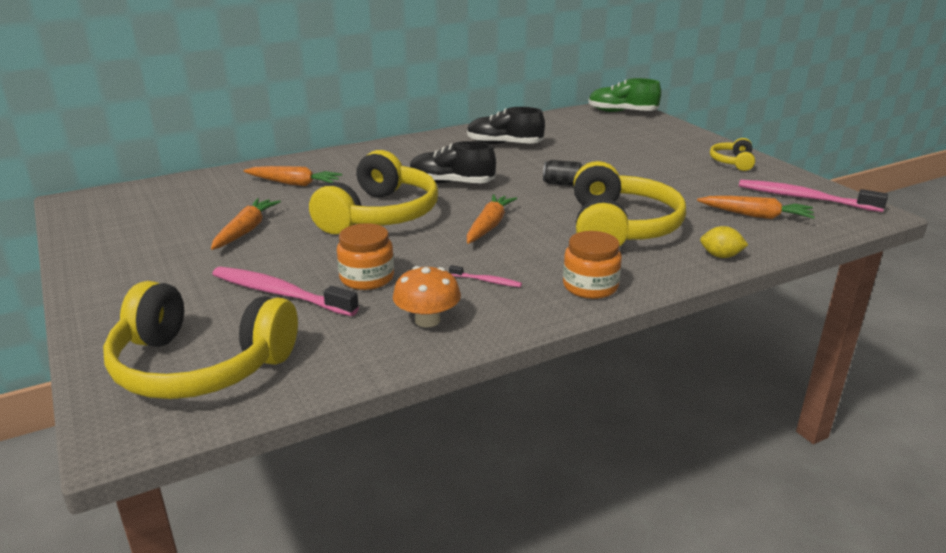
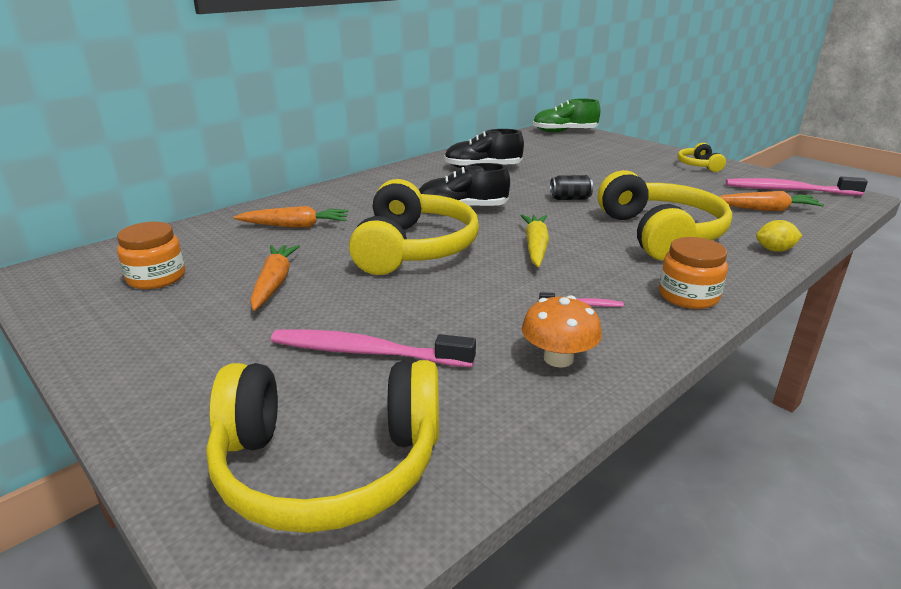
camera: 15 degrees left, 0 degrees up
orange jar [337,223,394,290] -> orange jar moved to [117,222,185,289]
orange carrot [467,194,517,244] -> yellow carrot [520,215,549,267]

